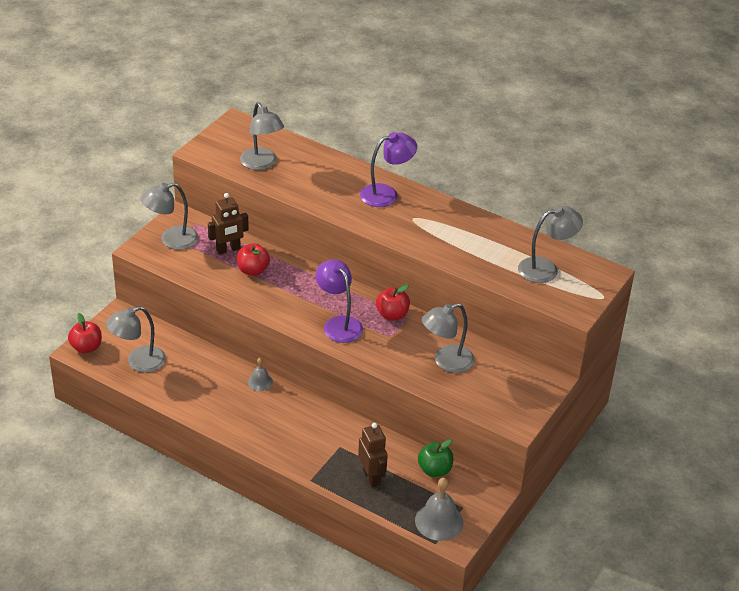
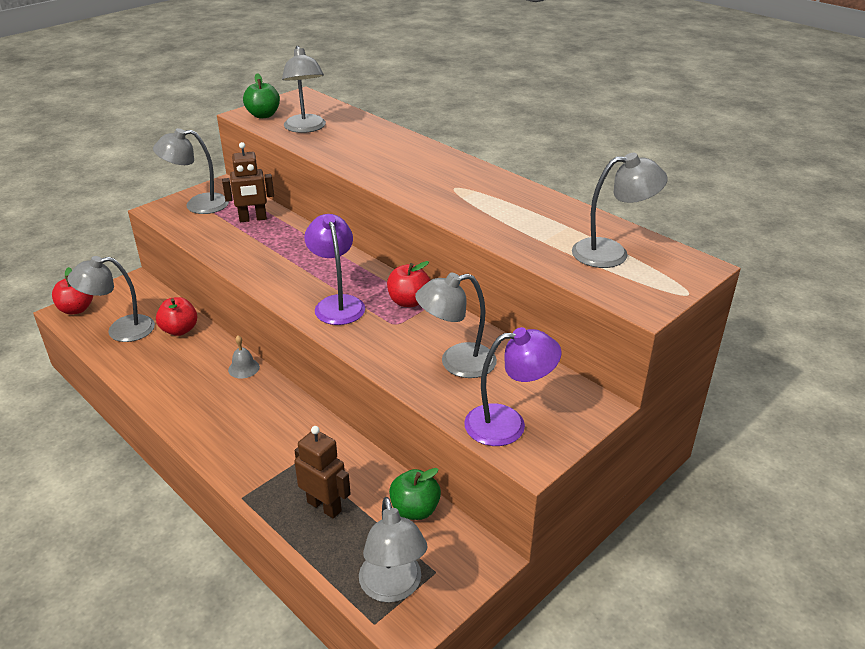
camera: 15 degrees right, 5 degrees down
red apple [237,243,270,276] -> red apple moved to [156,297,197,336]
brown robot [358,423,388,487] -> brown robot turned 45 degrees counterclockwise [294,426,351,519]
purple lamp [360,132,417,207] -> purple lamp moved to [464,327,562,446]
grey bell [415,478,463,541] -> grey lamp [359,497,428,603]
none -> green apple [243,73,280,119]

